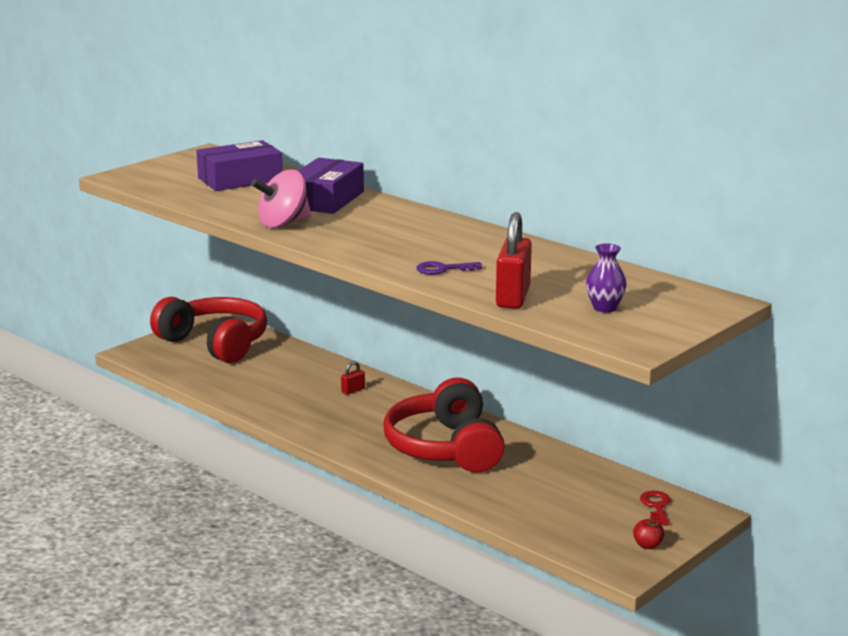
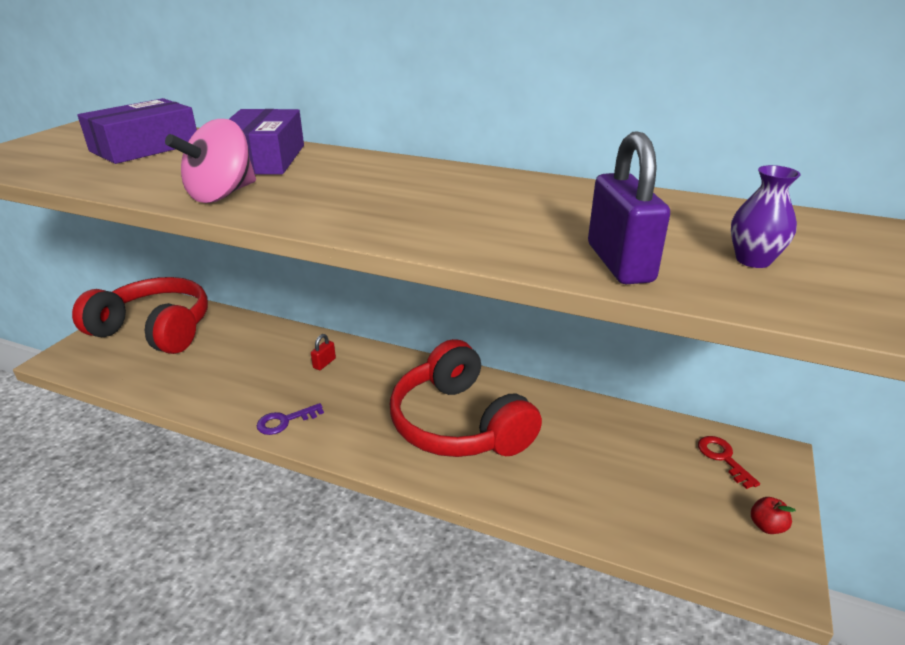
camera: 20 degrees left, 10 degrees up
purple key [416,261,482,275] -> purple key moved to [257,403,324,435]
red padlock [496,212,532,309] -> purple padlock [588,132,670,284]

